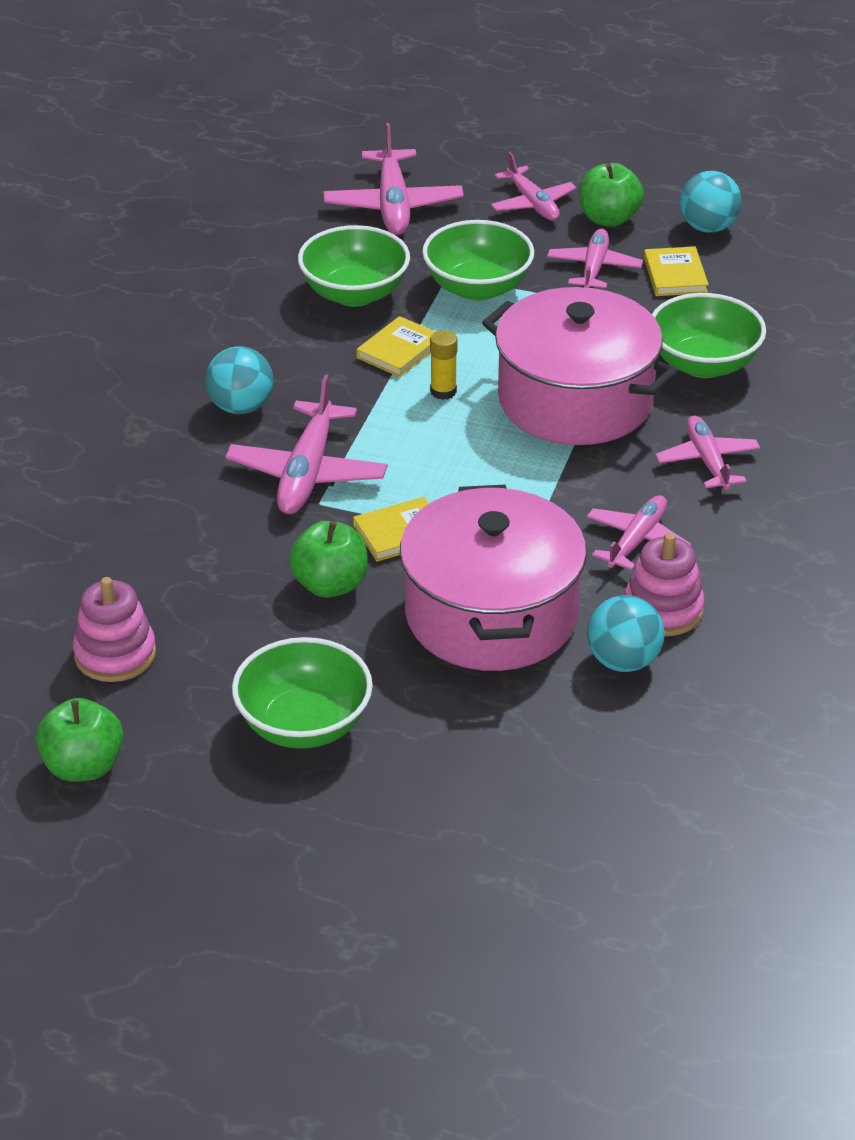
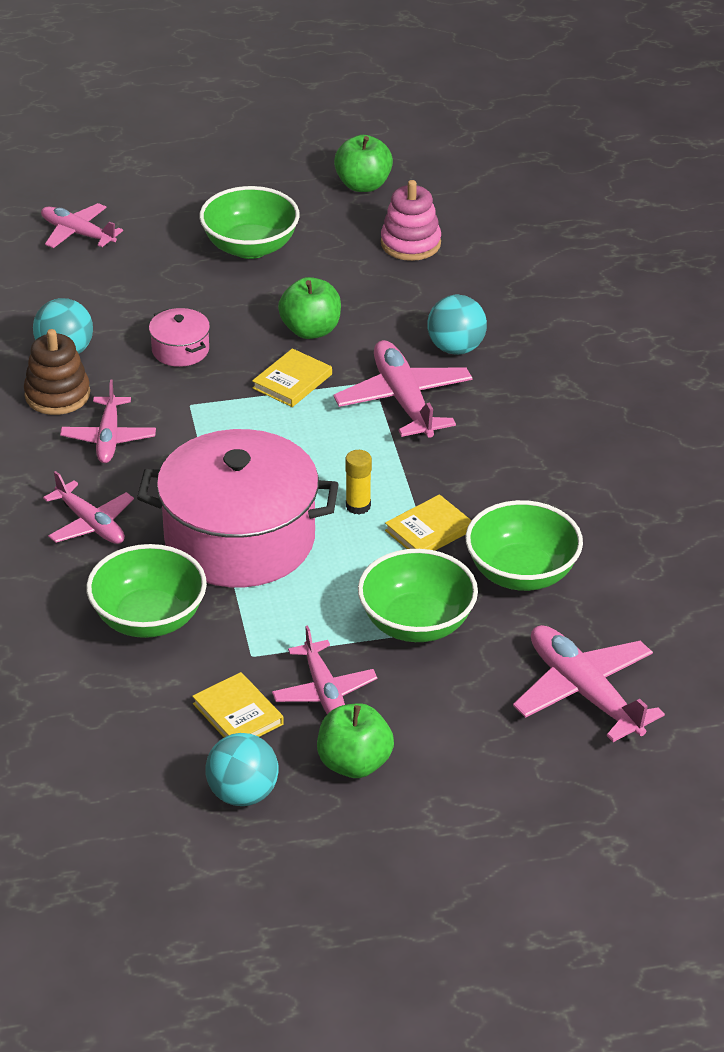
camera: 150 degrees right, 0 degrees up
turquoise ball [205,346,273,414] -> turquoise ball moved to [427,295,487,355]
yellow book [356,316,435,377] -> yellow book turned 45 degrees clockwise [385,494,472,551]
pink pot [400,485,587,671] -> pink pot [149,308,210,367], size x0.42
pink plane [491,152,577,221] -> pink plane moved to [41,203,123,248]
pink stacking toy [624,533,705,636] -> brown stacking toy [24,329,90,415]

